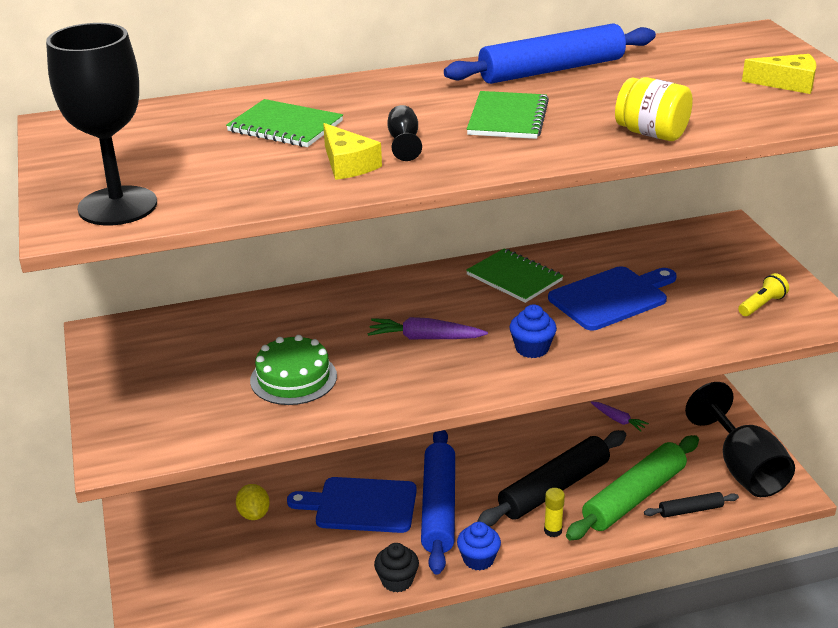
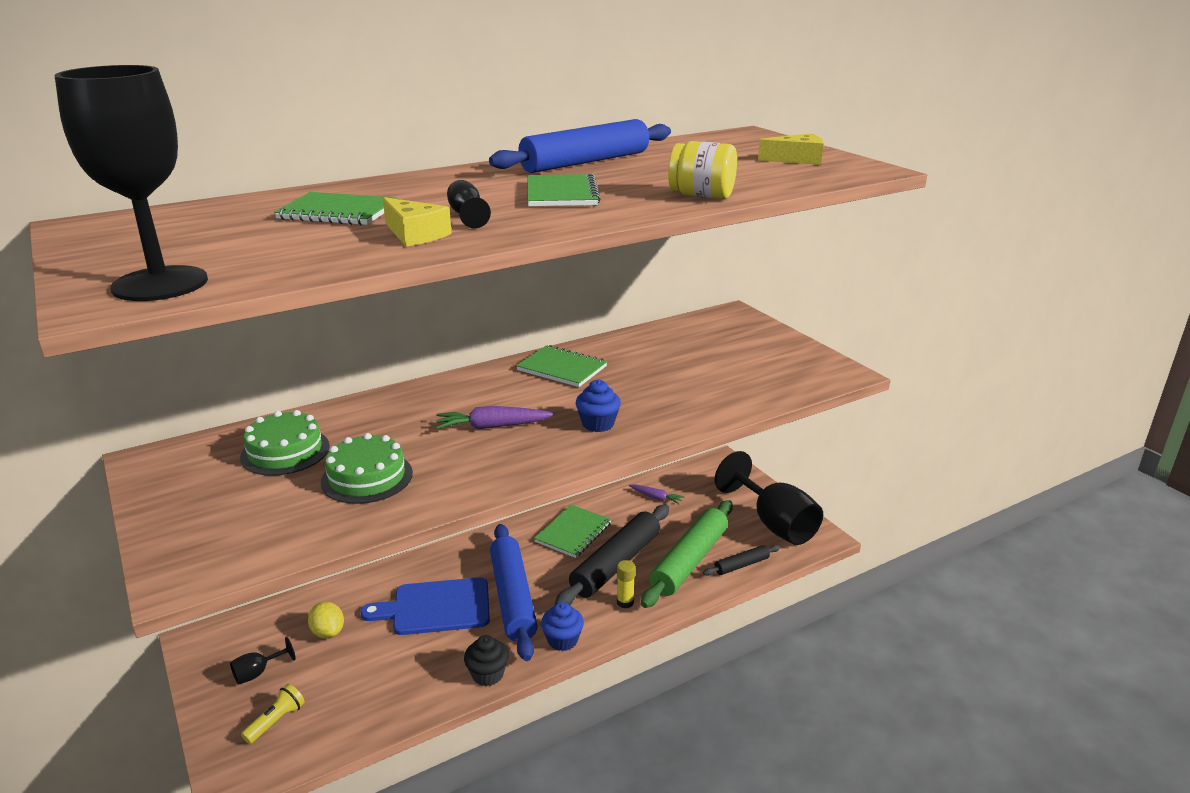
camera: 15 degrees left, 5 degrees down
blue cutting board [548,266,677,330] -> none
yellow flashlight [738,273,789,316] -> yellow flashlight moved to [241,684,305,744]
none -> black goblet [230,637,296,685]
none -> green cake [240,410,330,476]
none -> green notebook [534,505,611,558]

